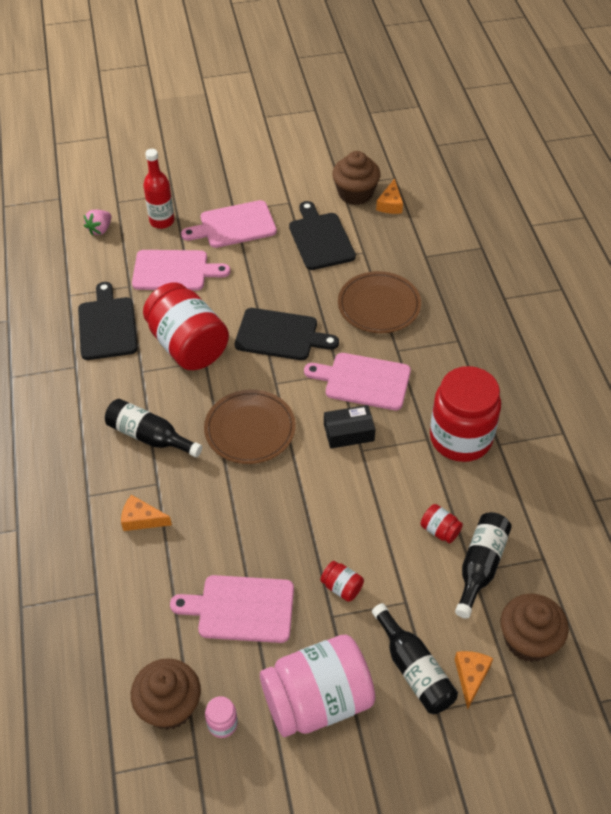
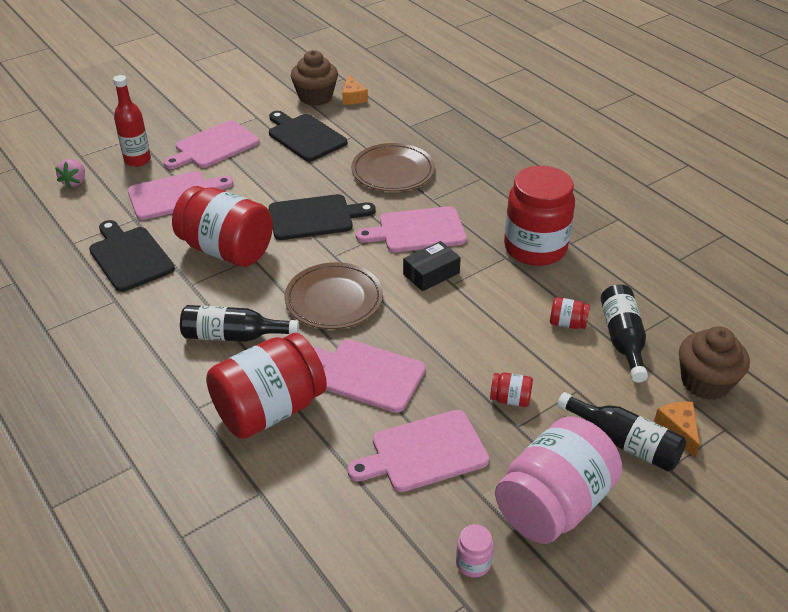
camera: 25 degrees left, 10 degrees down
orange cheese [121,495,172,531] -> red jar [206,333,327,439]
brown cupcake [131,658,201,730] -> none
none -> pink cutting board [312,339,426,413]

